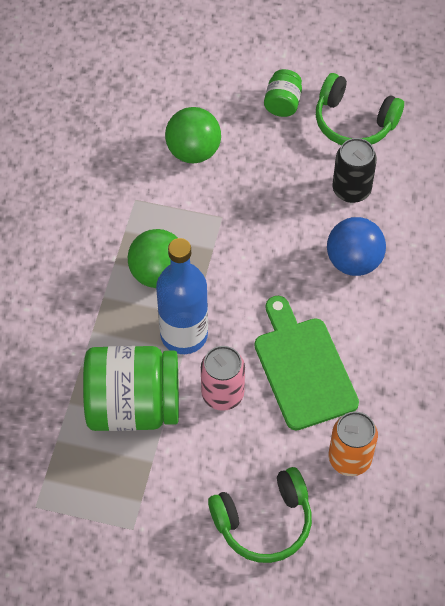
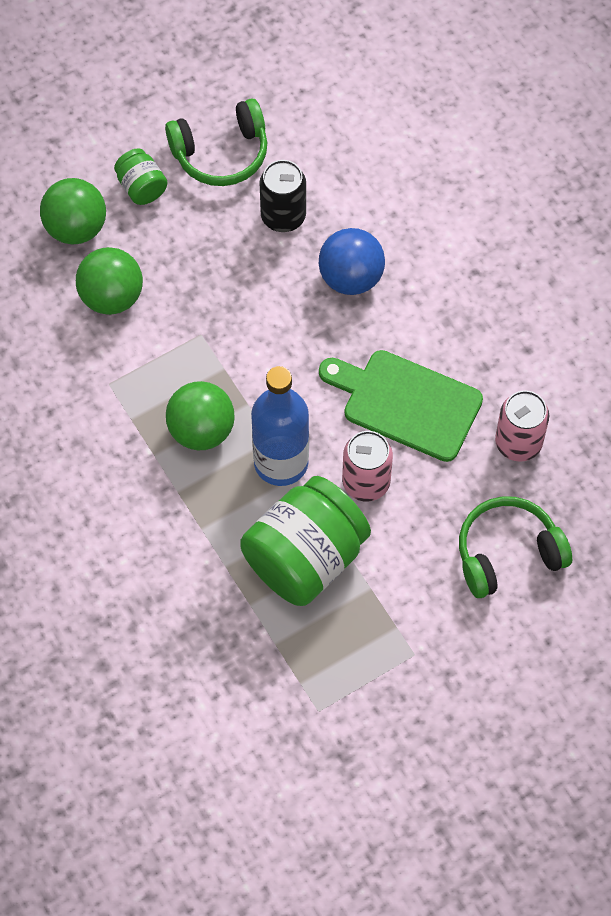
camera: 45 degrees left, 5 degrees up
green headphones [208,467,312,563] -> green headphones turned 135 degrees counterclockwise [459,496,572,598]
orange can [329,412,378,476] -> pink can [495,390,549,462]
none -> green ball [40,178,106,245]

